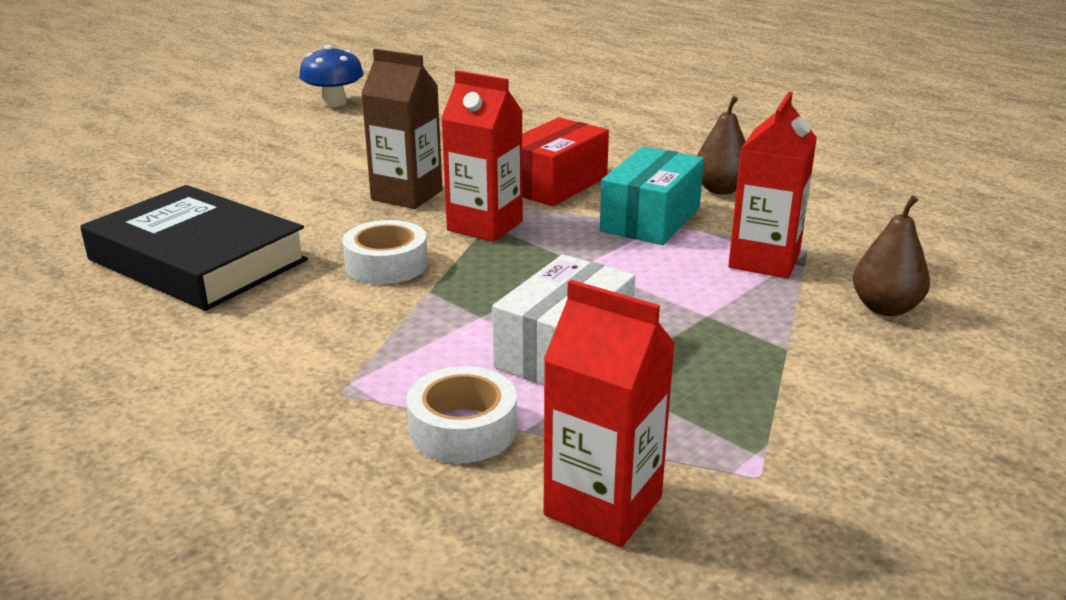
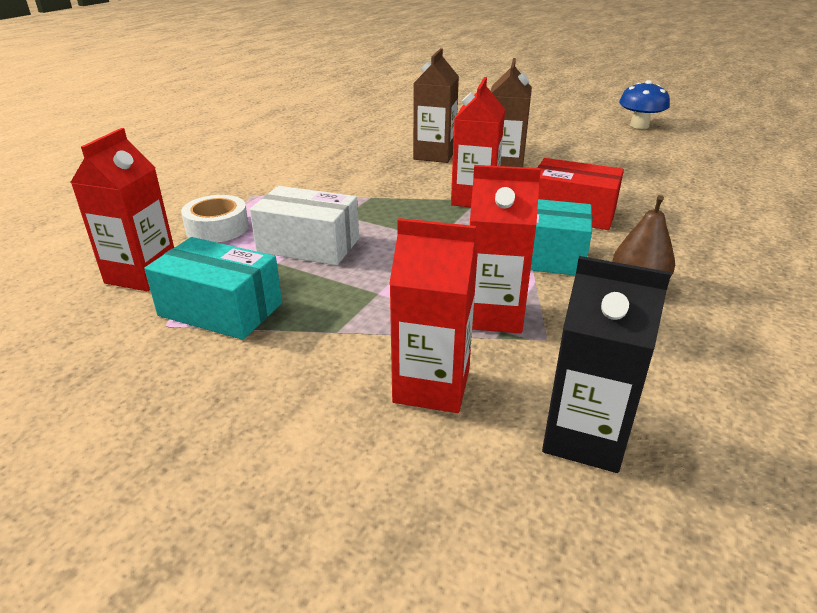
camera: 75 degrees right, 5 degrees up
black book [80,185,308,311] -> none
white tape [342,220,428,284] -> none
brown pear [853,196,930,316] -> red carton [389,218,478,413]
none -> turquoise box [144,237,282,340]
none -> brown carton [413,48,459,163]
none -> black carton [542,256,671,473]

